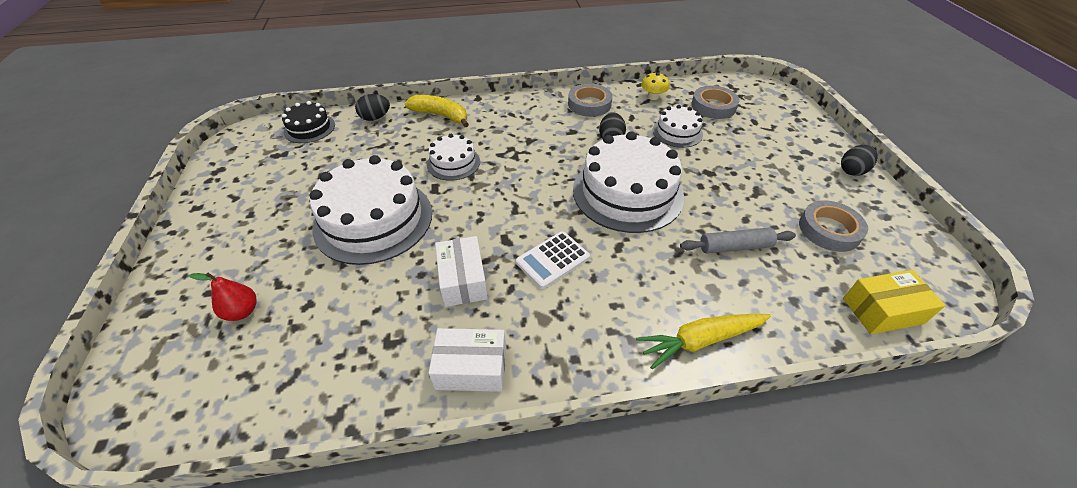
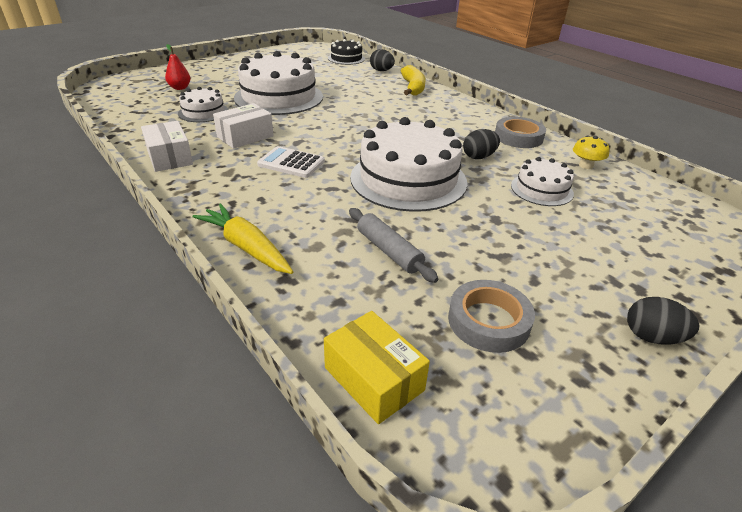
camera: 60 degrees right, 10 degrees down
white cake [427,134,480,181] -> white cake moved to [178,87,228,122]
grey tape [691,86,739,119] -> none

